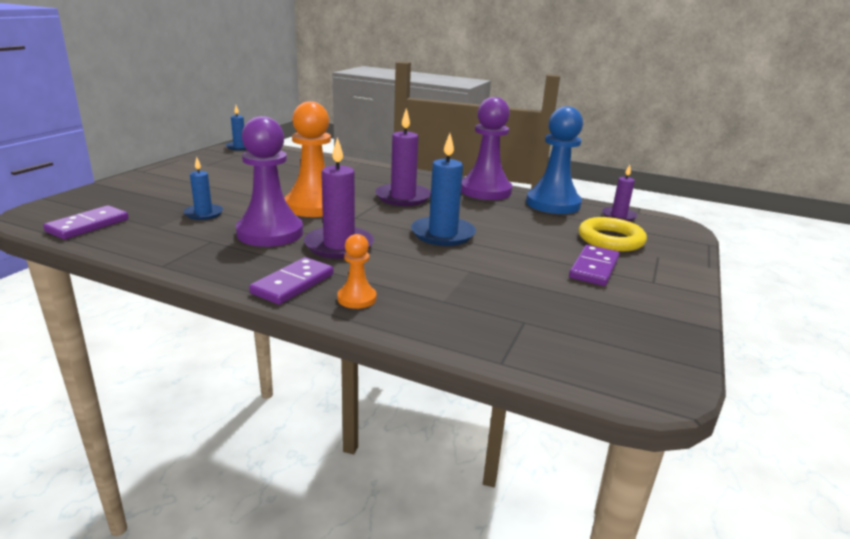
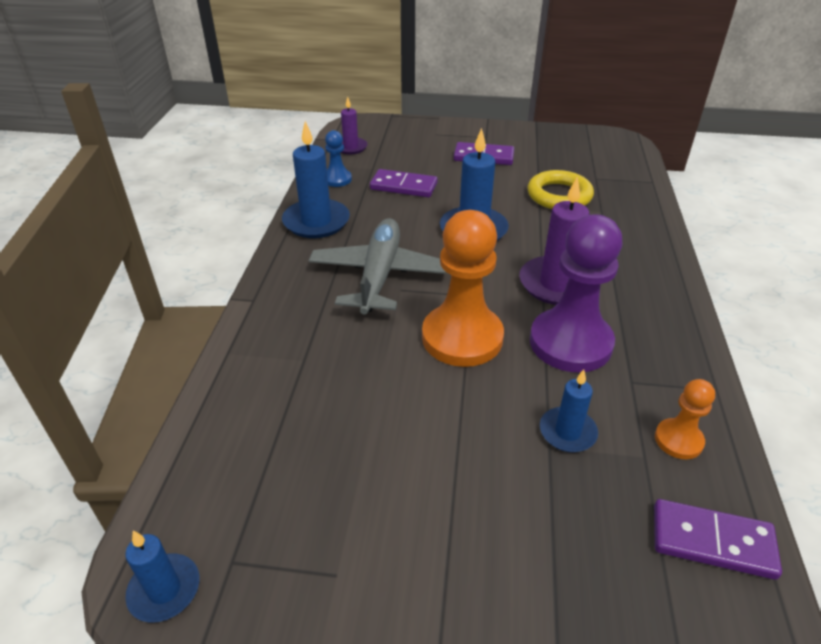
camera: 105 degrees left, 15 degrees up
purple domino [249,257,334,305] -> purple domino moved to [370,169,438,197]
orange pawn [337,234,376,309] -> orange pawn moved to [655,379,715,459]
purple candle [375,108,431,206] -> grey plane [309,218,448,314]
purple pawn [461,97,512,200] -> blue candle [282,121,350,238]
blue pawn [526,106,583,214] -> blue pawn [325,130,352,187], size x0.49
yellow ring [579,217,647,251] -> yellow ring moved to [527,170,594,209]

